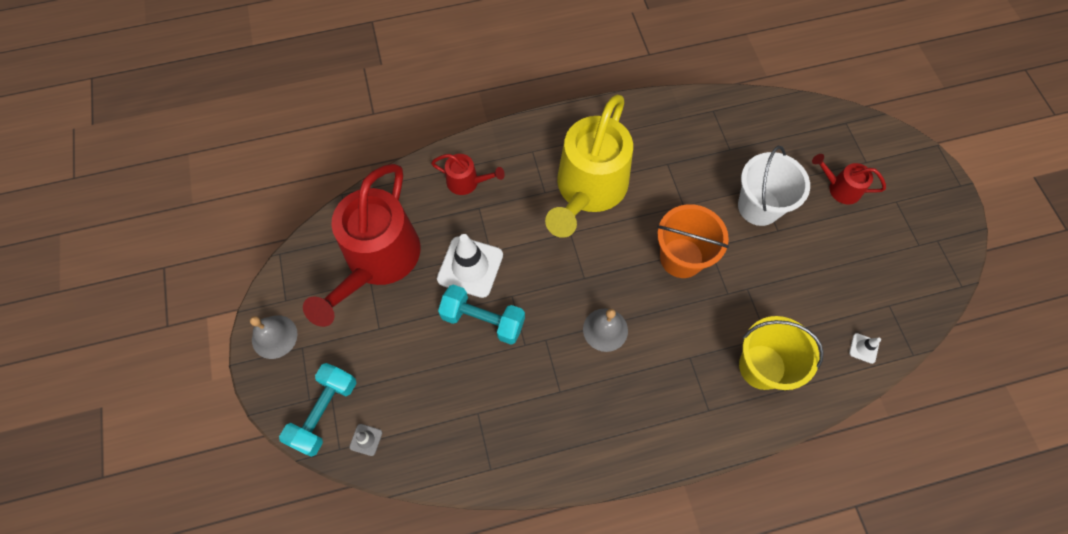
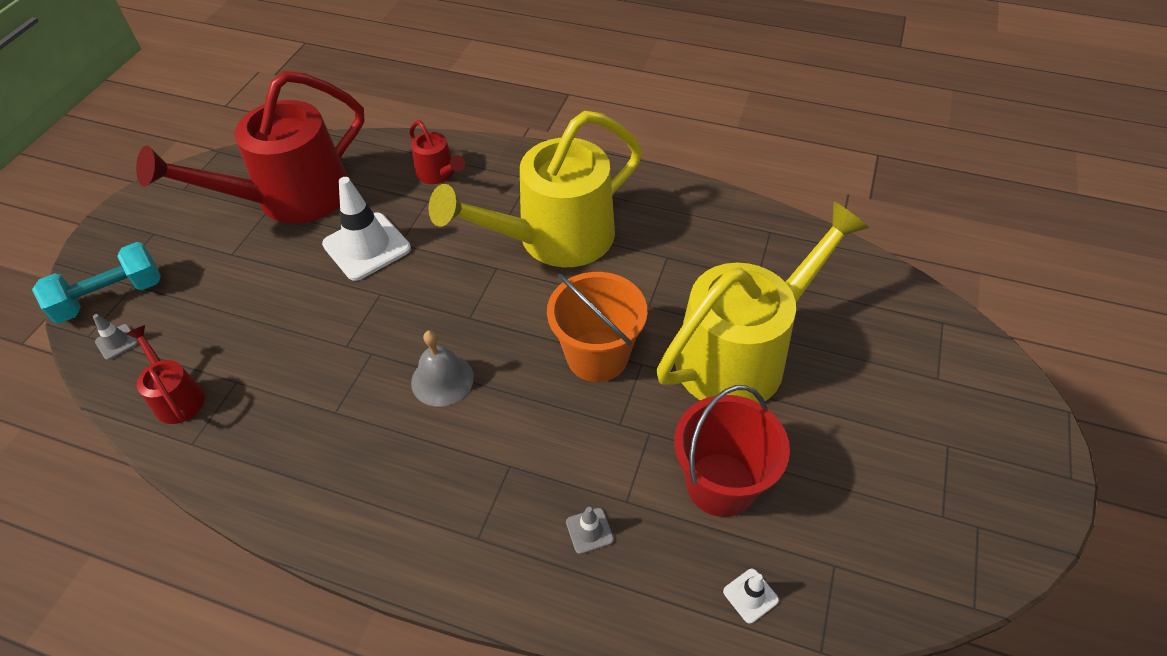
camera: 35 degrees right, 15 degrees down
grey bell [250,315,297,359] -> none
turquoise dumbbell [438,284,525,345] -> none
white bucket [738,146,810,226] -> yellow watering can [656,202,869,404]
yellow bucket [739,316,824,390] -> grey traffic cone [566,507,614,554]
red watering can [812,154,886,205] -> red watering can moved to [126,325,205,424]
none -> red bucket [674,385,790,517]

